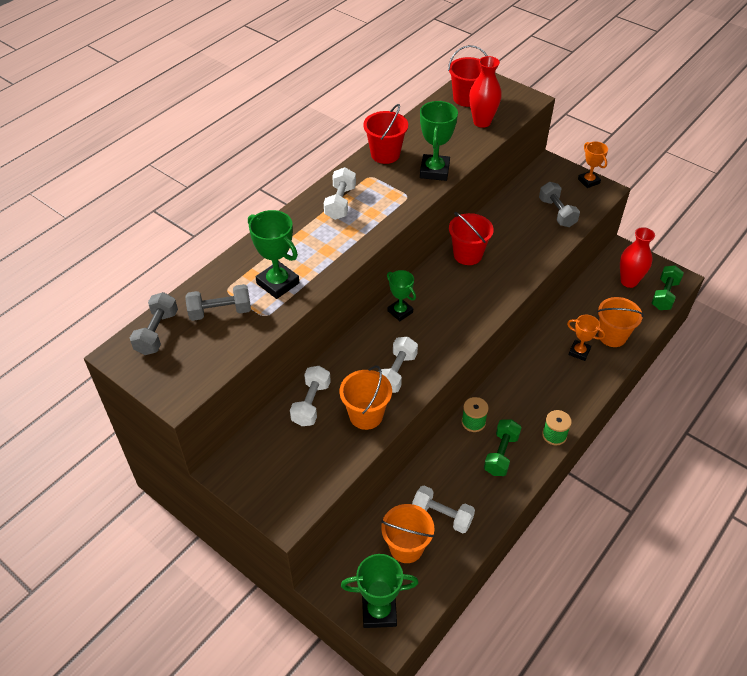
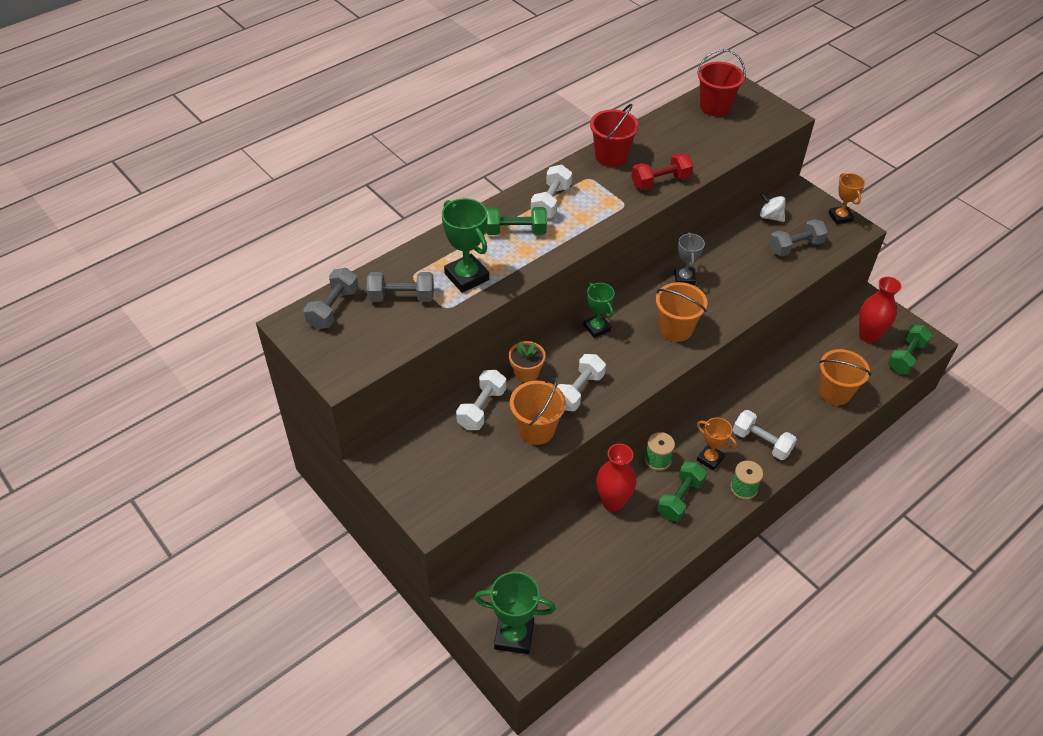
camera: 10 degrees right, 0 degrees up
orange bucket [381,504,435,563] -> orange bucket moved to [656,282,707,342]
white dumbbell [412,486,475,533] -> white dumbbell moved to [733,410,797,460]
green trophy [420,101,458,181] -> red dumbbell [631,153,693,190]
red bucket [449,212,494,265] -> grey trophy [674,232,705,285]
red vase [469,56,502,128] -> red vase moved to [596,444,636,512]
grey dumbbell [539,182,580,227] -> grey dumbbell turned 75 degrees clockwise [769,219,828,256]
orange trophy [567,315,605,361] -> orange trophy moved to [697,417,737,471]
none -> green dumbbell [486,207,547,235]
none -> orange flower pot [509,341,546,383]
none -> white spinning top [760,192,786,222]

